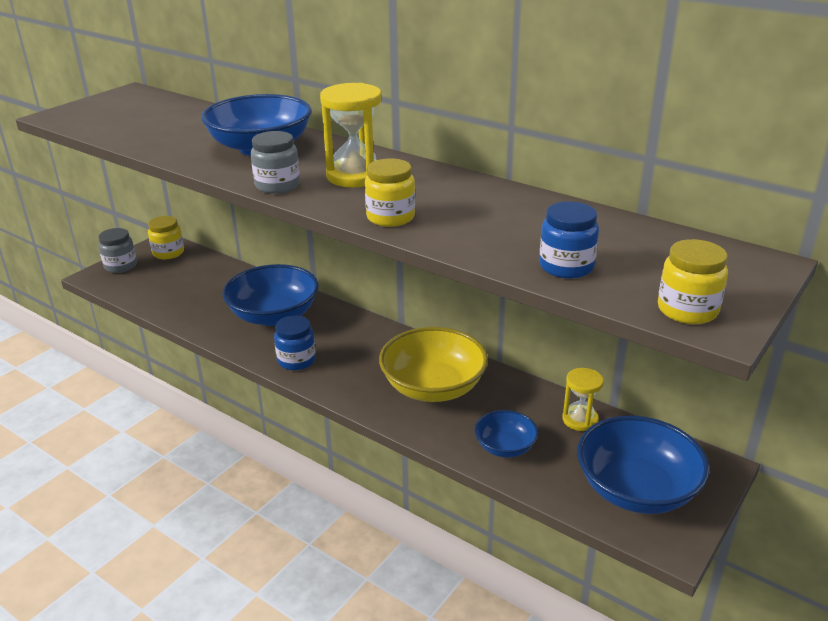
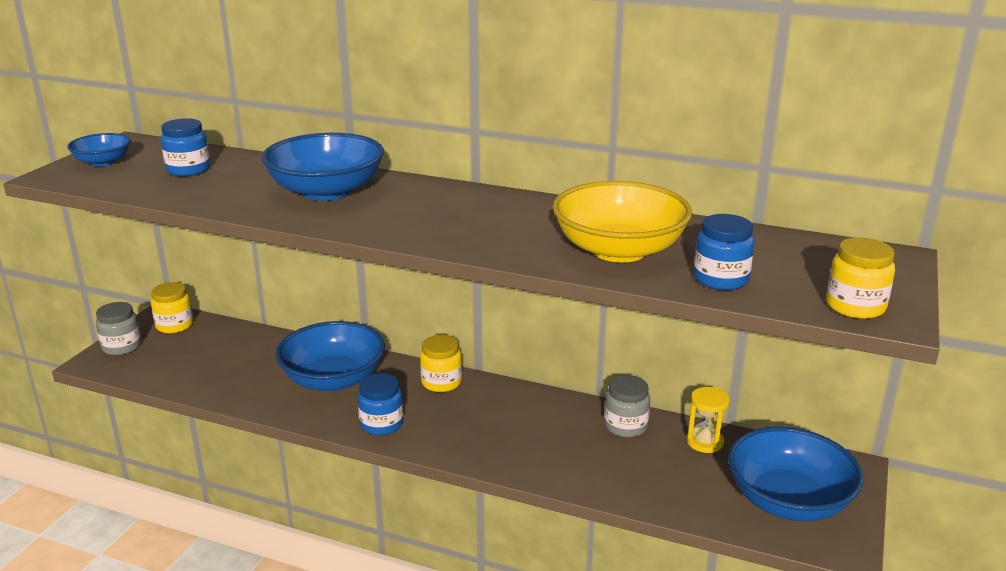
camera: 15 degrees left, 5 degrees down
grey jar [251,131,300,194] -> grey jar moved to [604,375,650,437]
yellow hourglass [320,83,382,187] -> none
yellow jar [365,158,415,227] -> yellow jar moved to [420,335,462,392]
yellow bowl [379,327,488,402] -> yellow bowl moved to [553,181,692,263]
blue bowl [474,410,538,458] -> blue bowl moved to [67,133,131,167]
none -> blue jar [161,118,210,176]

